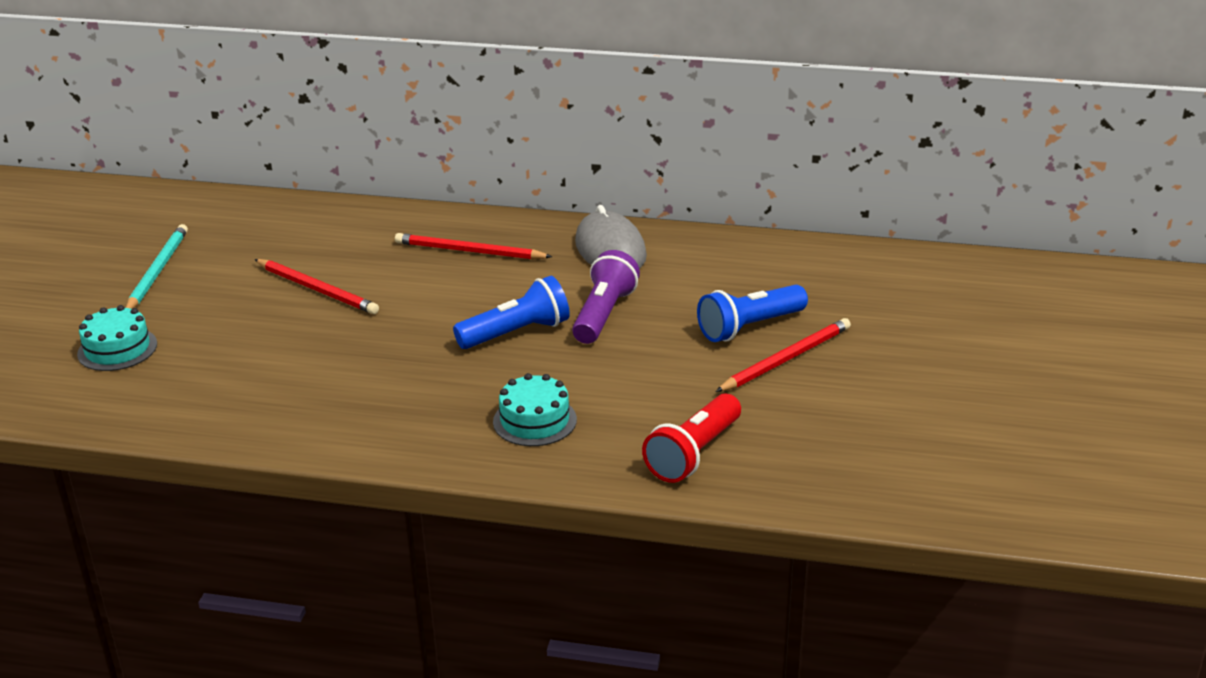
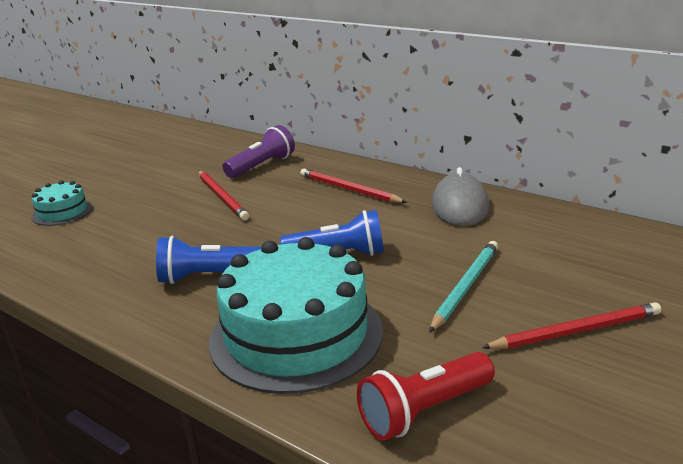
camera: 25 degrees right, 5 degrees down
turquoise pencil [126,224,188,309] -> turquoise pencil moved to [429,241,498,333]
turquoise cake [493,373,577,446] -> turquoise cake [209,237,383,394], size x2.12
purple flashlight [572,250,640,344] -> purple flashlight moved to [223,125,295,178]
blue flashlight [697,285,808,342] -> blue flashlight moved to [156,236,261,284]

